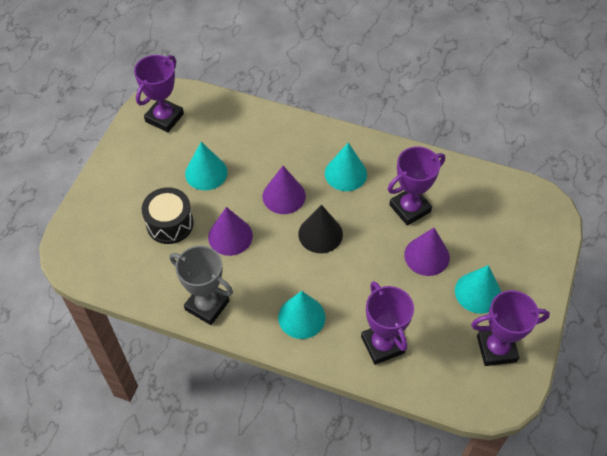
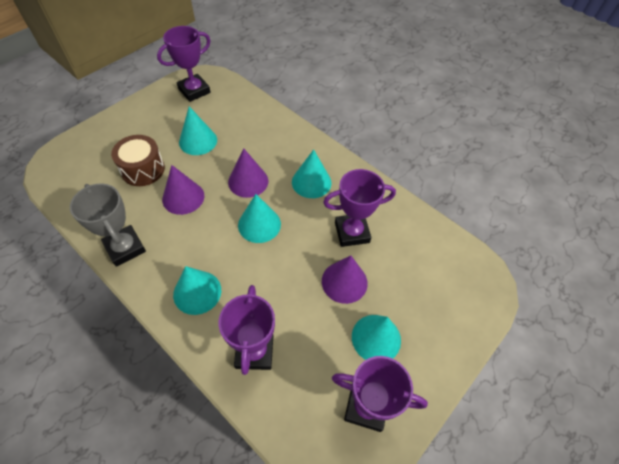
camera: 20 degrees right, 0 degrees up
black drum [142,187,194,244] -> brown drum [111,135,165,186]
black cone [298,205,343,253] -> turquoise cone [238,194,281,243]

